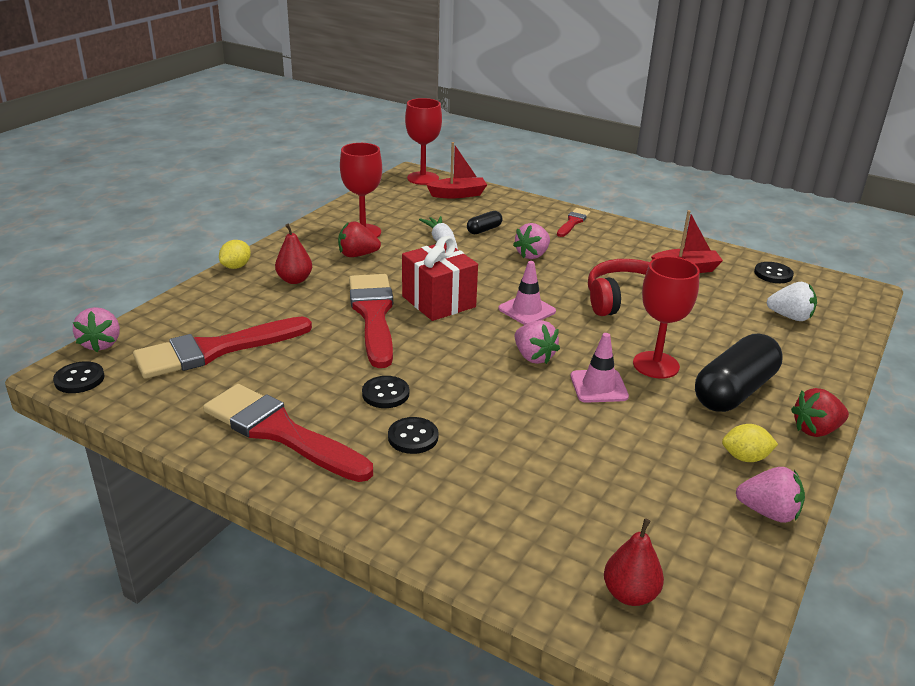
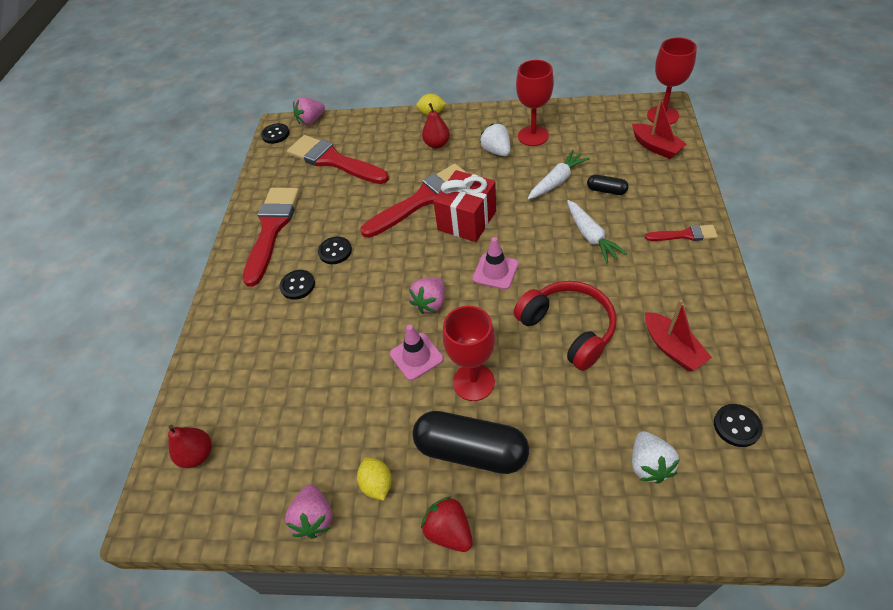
camera: 70 degrees right, 20 degrees up
red strawberry [338,221,381,257] -> white strawberry [480,123,510,156]
pink strawberry [513,223,550,259] -> white carrot [567,200,627,263]

